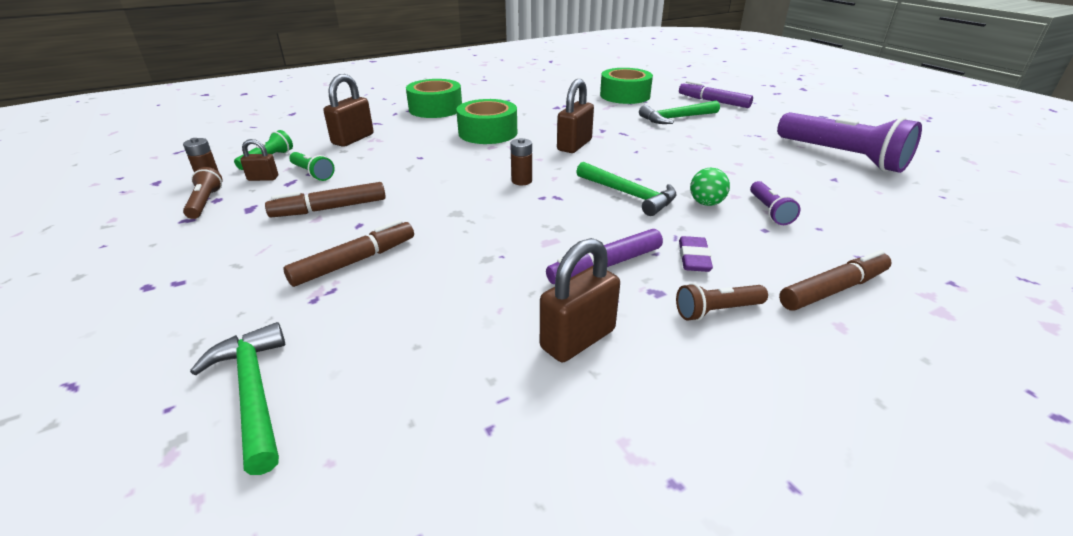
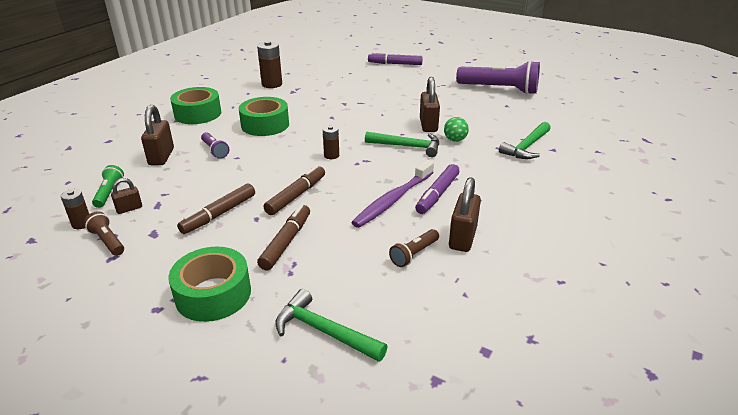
camera: 30 degrees left, 0 degrees up
green flashlight [289,152,335,181] -> none
brown padlock [557,79,594,153] -> brown padlock moved to [420,77,440,132]
green tape [600,68,653,104] -> green tape moved to [168,247,251,322]
green hammer [639,101,720,124] -> green hammer moved to [499,122,551,159]
brown flashlight [676,283,768,321] -> brown flashlight moved to [389,229,439,267]
purple eraser [679,236,713,272] -> none
purple flashlight [750,181,801,225] -> purple flashlight moved to [201,132,229,159]
brown marker [779,250,892,311] -> brown marker moved to [264,165,325,215]
none -> brown battery [257,41,282,88]
none -> purple toothbrush [351,160,434,228]

